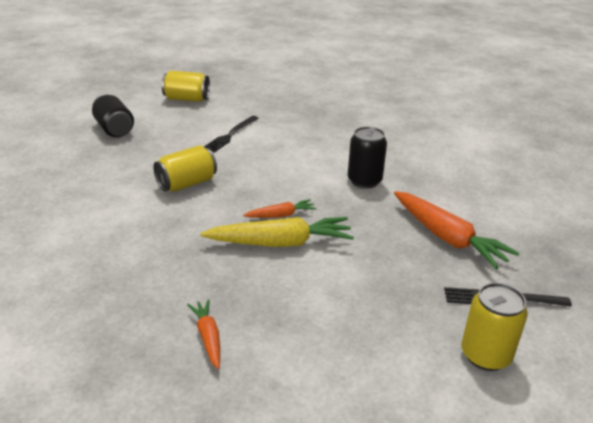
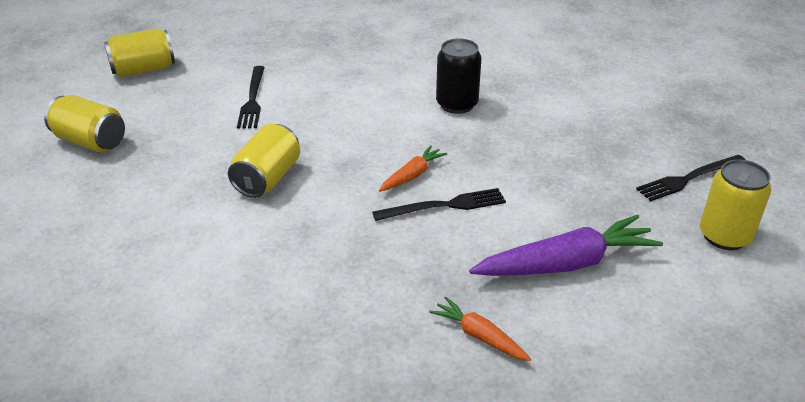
camera: 30 degrees left, 5 degrees up
black can [92,95,134,137] -> yellow can [44,95,125,152]
yellow carrot [200,217,354,247] -> black fork [372,188,506,221]
orange carrot [394,191,520,269] -> none
none -> purple carrot [469,214,663,276]

